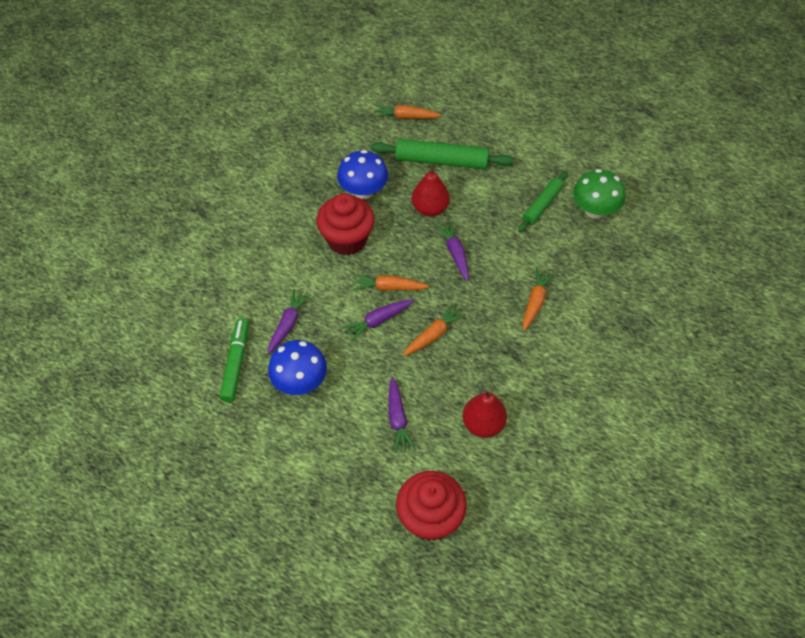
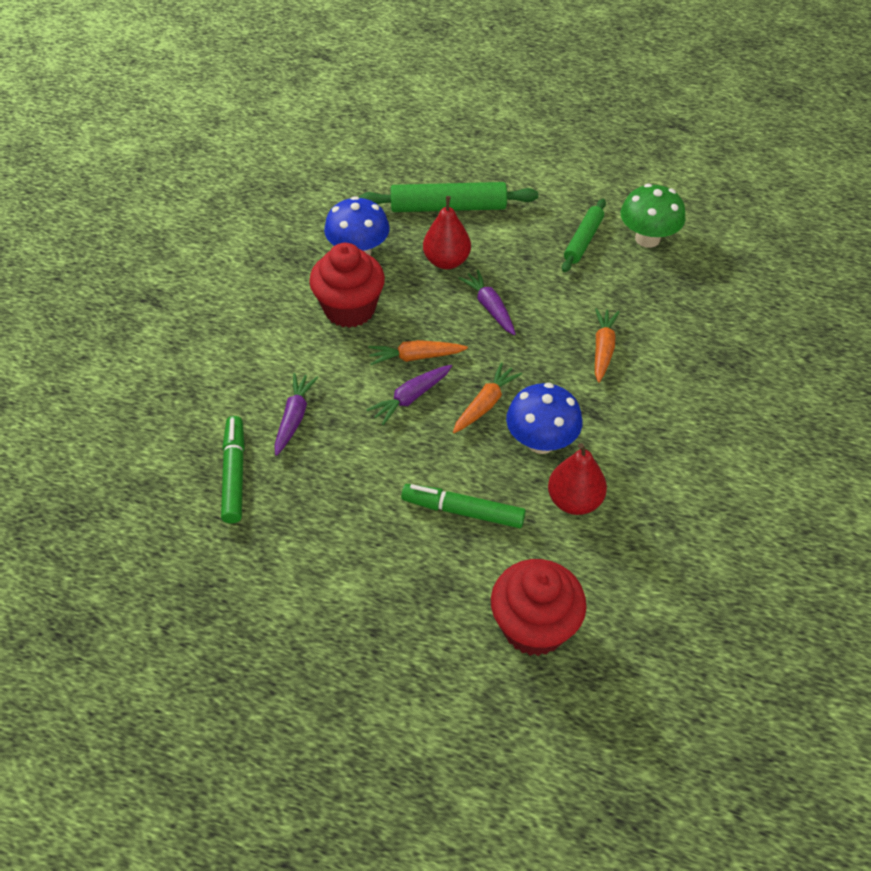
camera: 10 degrees left, 5 degrees down
blue mushroom [268,340,327,395] -> blue mushroom moved to [506,383,583,454]
orange carrot [374,105,441,119] -> none
purple carrot [389,377,416,453] -> green marker [401,484,526,528]

